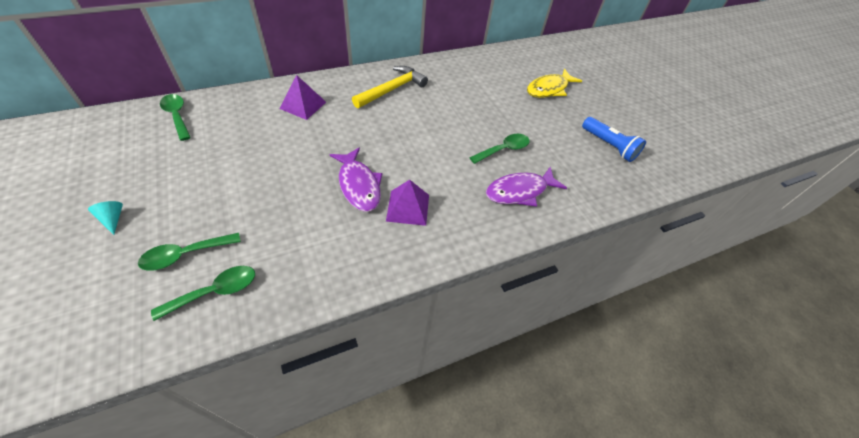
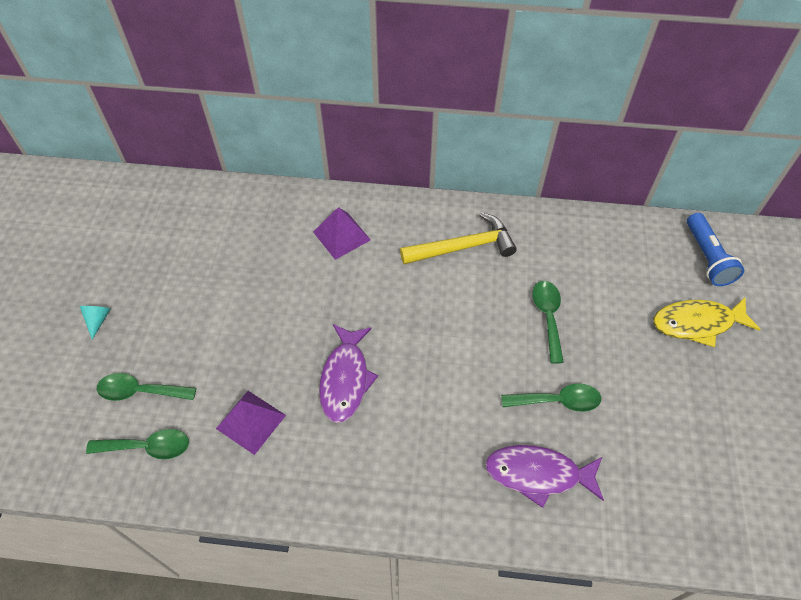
camera: 35 degrees right, 5 degrees up
green spoon [160,94,191,141] -> green spoon moved to [532,281,564,364]
purple pyramid [386,180,429,226] -> purple pyramid moved to [216,391,286,455]
blue flashlight [582,117,646,162] -> blue flashlight moved to [687,213,744,286]

